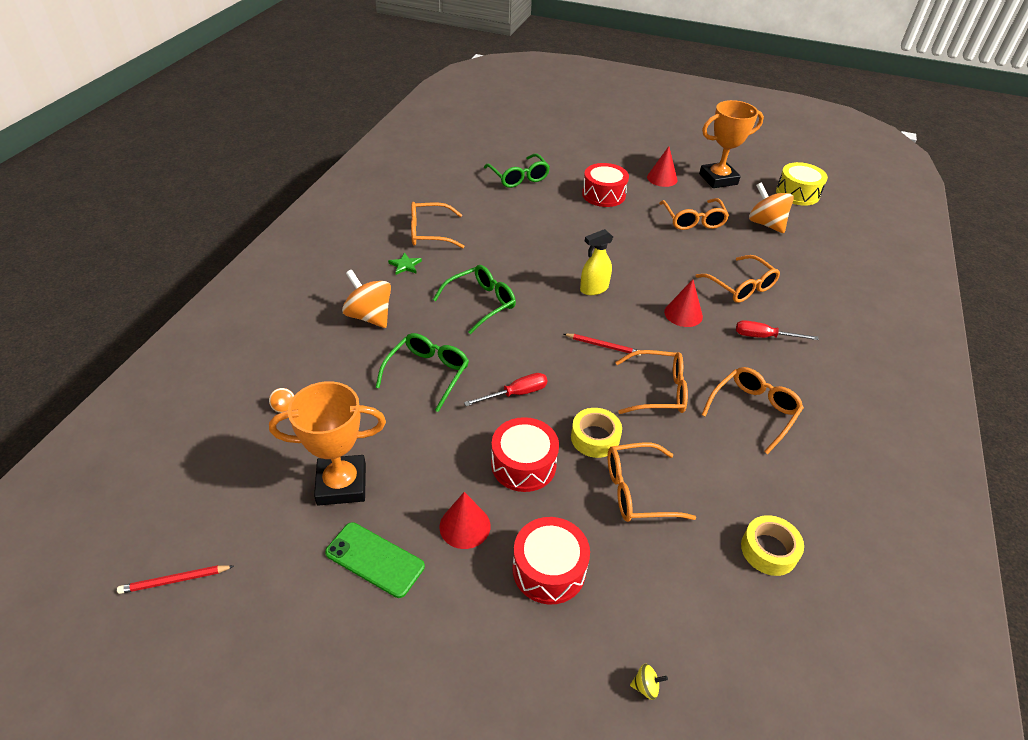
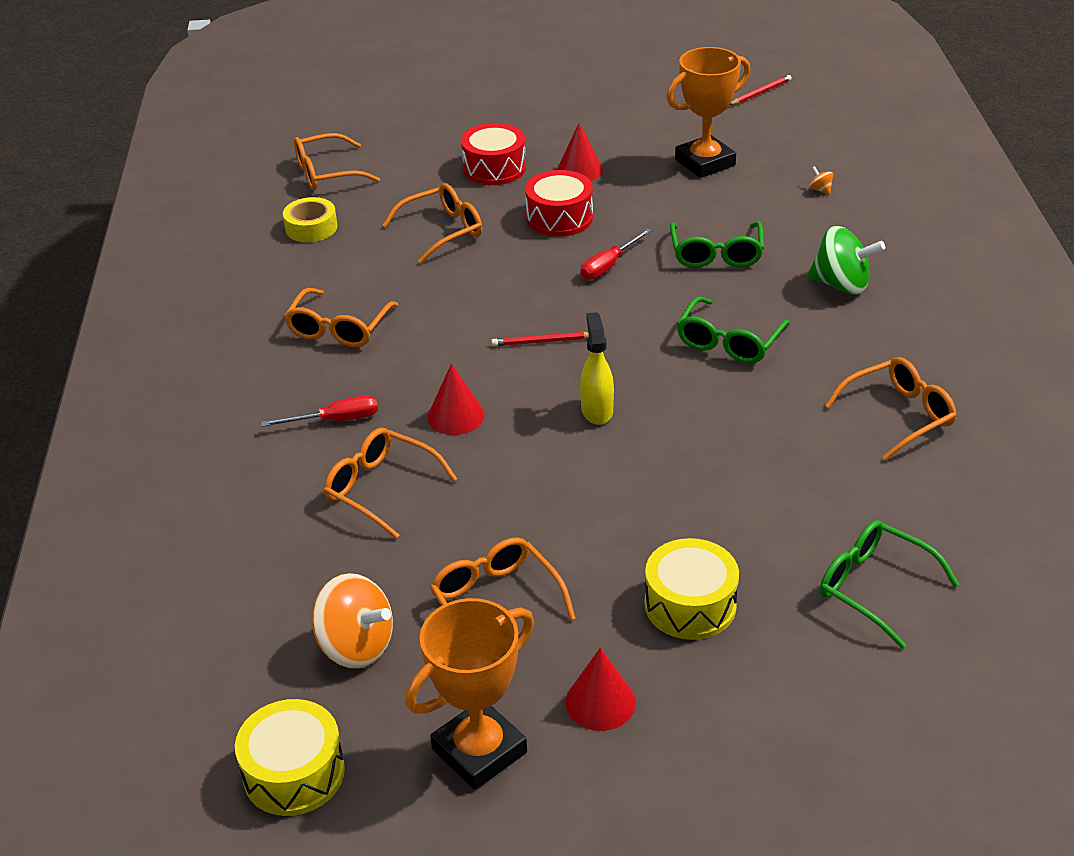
camera: 160 degrees right, 5 degrees down
green phone [325,522,425,598] -> none
orange spinning top [342,270,391,328] -> green spinning top [807,226,885,295]
green star [388,252,422,275] -> none
yellow tape [571,408,622,458] -> none
yellow spray bottle [580,229,613,295] -> yellow spray bottle turned 45 degrees counterclockwise [580,312,614,425]
red drum [582,163,629,207] -> yellow drum [645,538,739,640]
orange glasses [615,350,688,414] -> orange glasses moved to [294,133,380,190]
yellow spinning top [630,663,668,700] -> none

